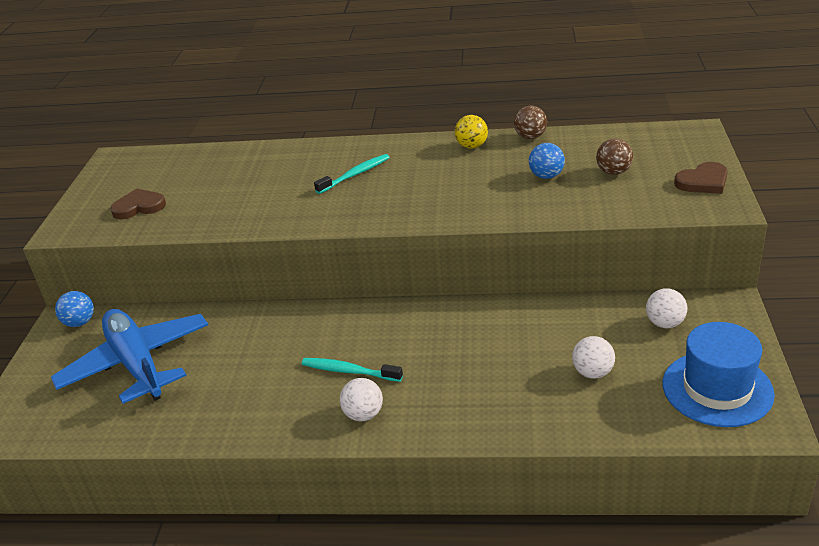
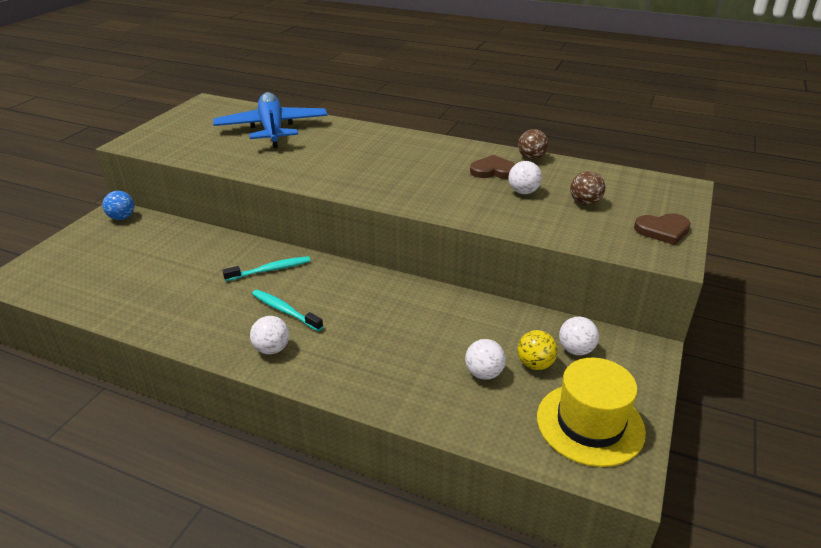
camera: 15 degrees right, 0 degrees up
blue plane [51,309,208,404] -> blue plane moved to [213,92,328,148]
brown heart [110,189,166,219] -> brown heart moved to [470,155,515,179]
turquoise toothbrush [314,154,390,194] -> turquoise toothbrush moved to [222,256,311,281]
yellow ball [455,115,488,149] -> yellow ball moved to [517,330,558,370]
blue ball [529,143,565,179] -> white ball [508,161,542,194]
blue hat [663,322,775,427] -> yellow hat [537,358,646,467]

